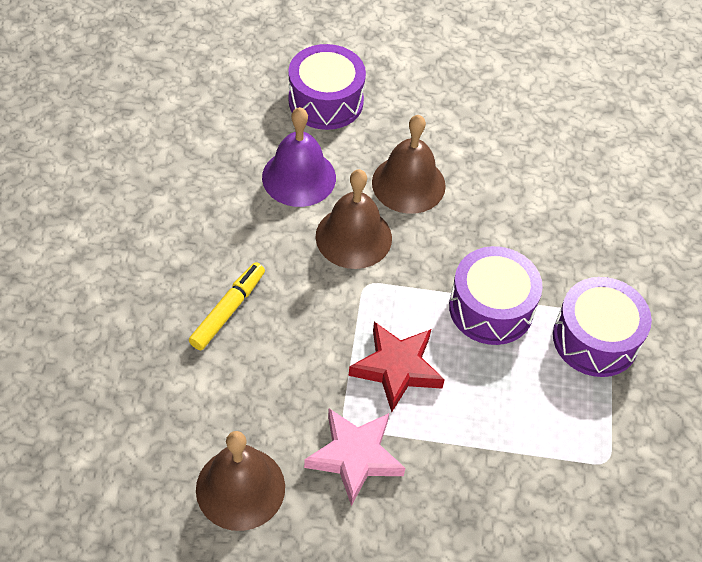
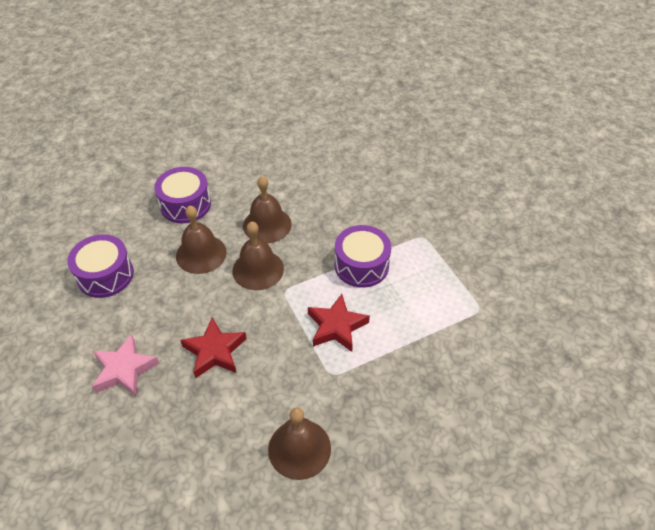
camera: 30 degrees left, 5 degrees down
yellow marker [189,262,265,350] -> red star [180,317,247,378]
purple bell [262,107,336,207] -> brown bell [176,205,227,274]
pink star [304,408,405,506] -> pink star moved to [92,334,160,397]
purple drum [553,277,652,377] -> purple drum moved to [67,234,134,298]

